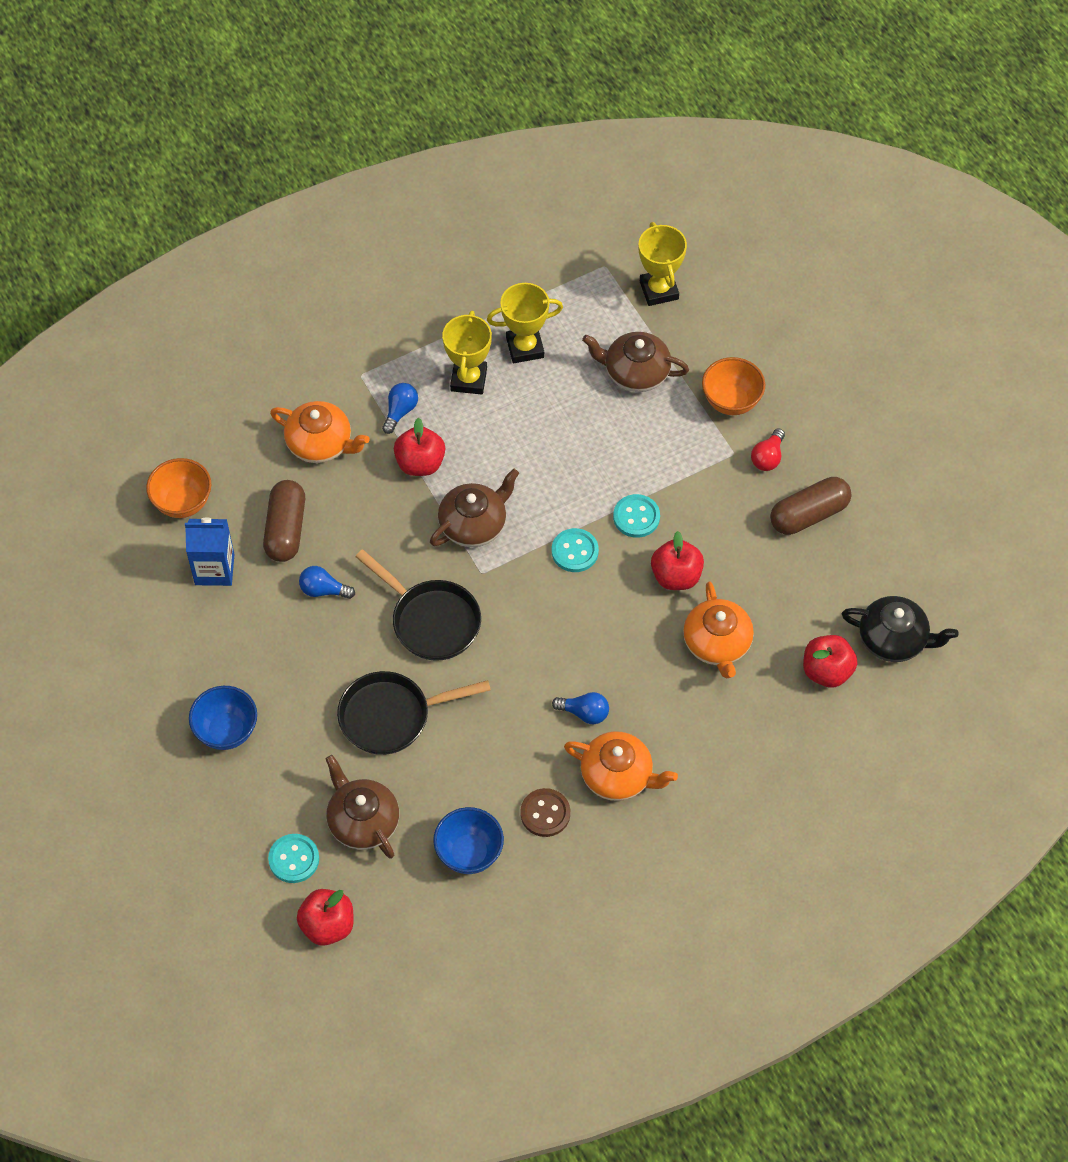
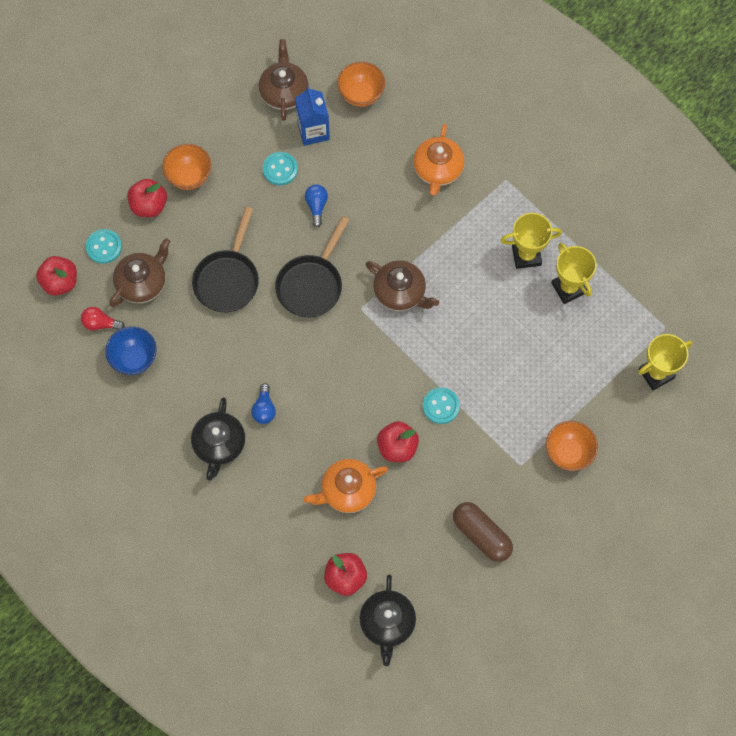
camera: 75 degrees right, 10 degrees up
blue bowl [189,686,257,750] -> orange bowl [162,144,211,190]
brown capsule [263,480,305,562] -> none
black pan [337,671,491,755] -> black pan turned 135 degrees counterclockwise [192,207,259,313]
blue light bulb [382,383,418,434] -> none
red apple [394,418,445,476] -> red apple moved to [127,179,167,217]
brown button [521,788,570,837] -> none
turquoise button [552,528,599,572] -> turquoise button moved to [263,152,298,185]
orange teapot [564,731,678,801] -> black teapot [191,398,245,481]
brown teapot [582,332,689,392] -> brown teapot moved to [258,39,309,121]
red light bulb [751,428,785,471] -> red light bulb moved to [81,307,125,330]

